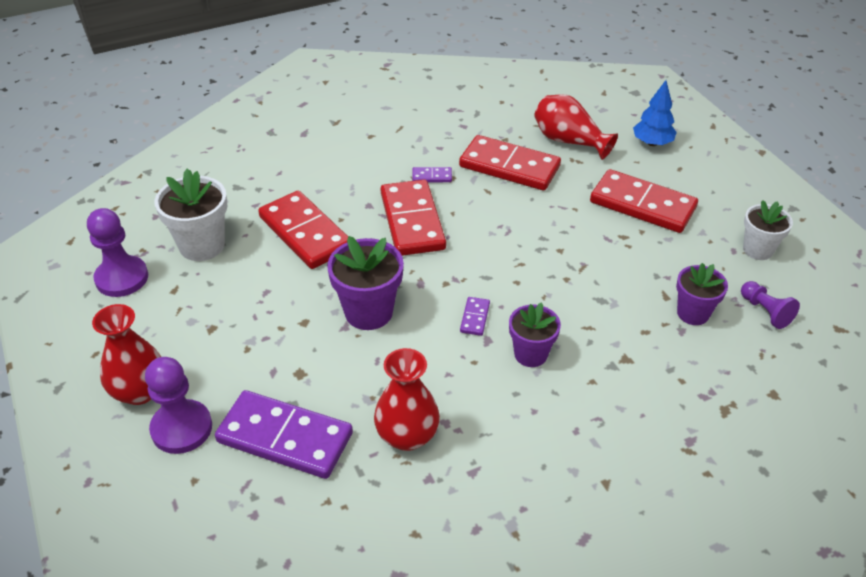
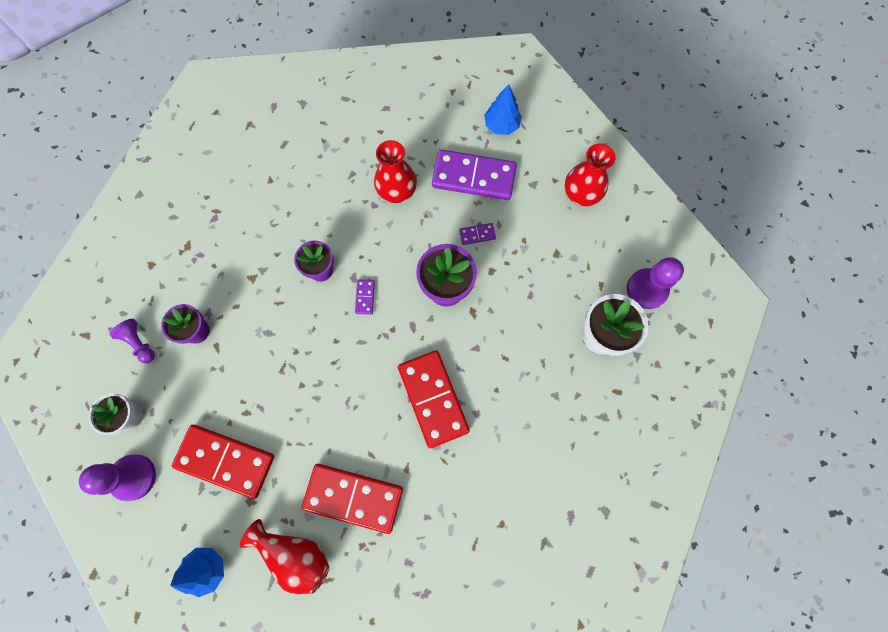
camera: 170 degrees right, 30 degrees up
purple pawn [145,357,212,454] -> purple pawn moved to [79,454,156,501]
red domino [258,190,348,269] -> none
purple domino [412,167,452,182] -> purple domino moved to [459,223,496,245]
none -> blue tree [484,84,522,135]

